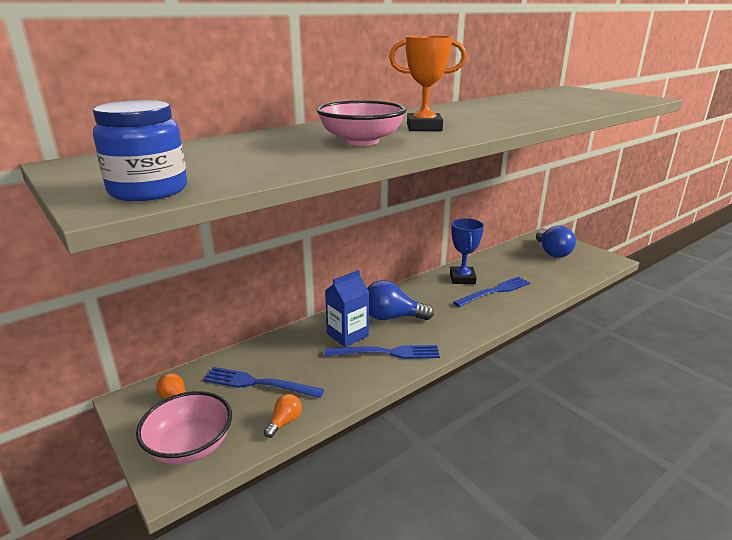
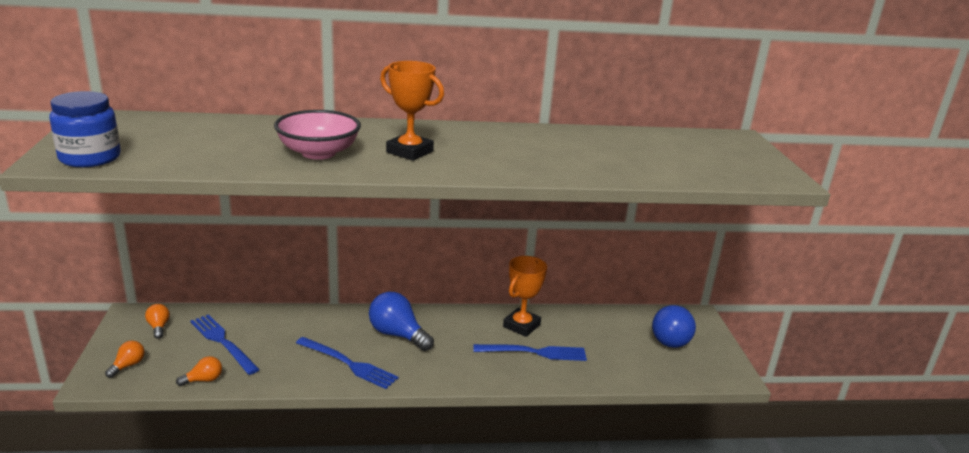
camera: 30 degrees right, 0 degrees up
pink bowl [136,391,232,465] -> orange light bulb [105,341,145,378]
blue carton [325,270,369,347] -> none
blue trophy [450,218,484,284] -> orange trophy [503,256,547,337]

